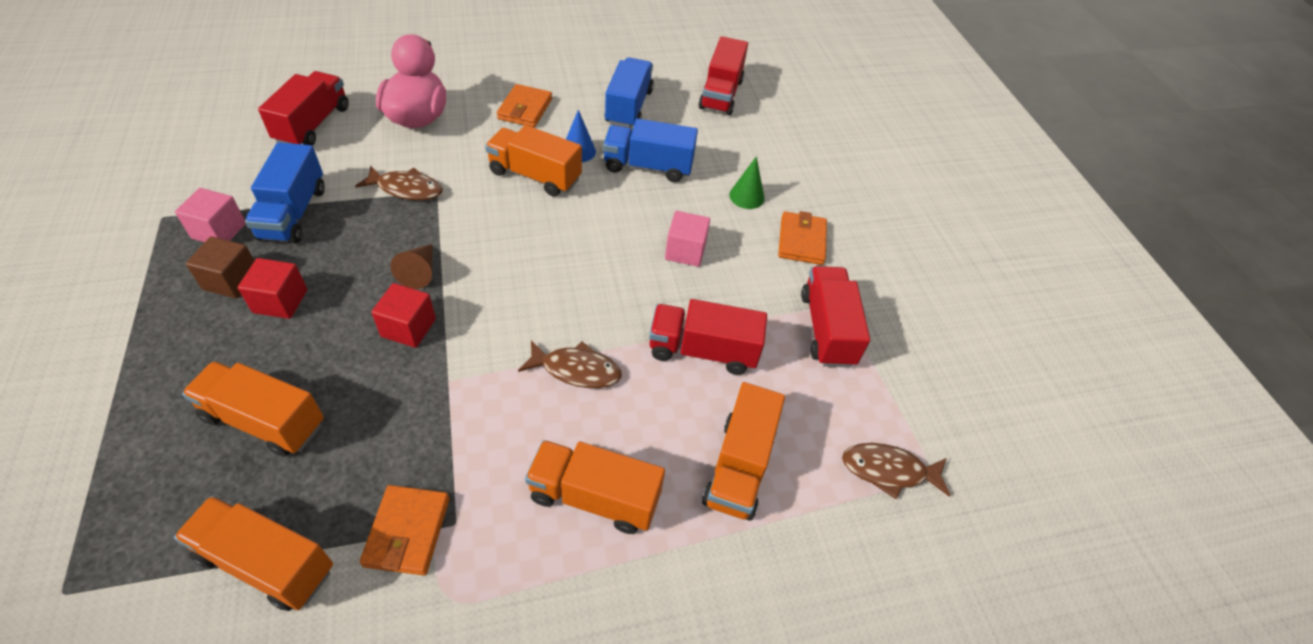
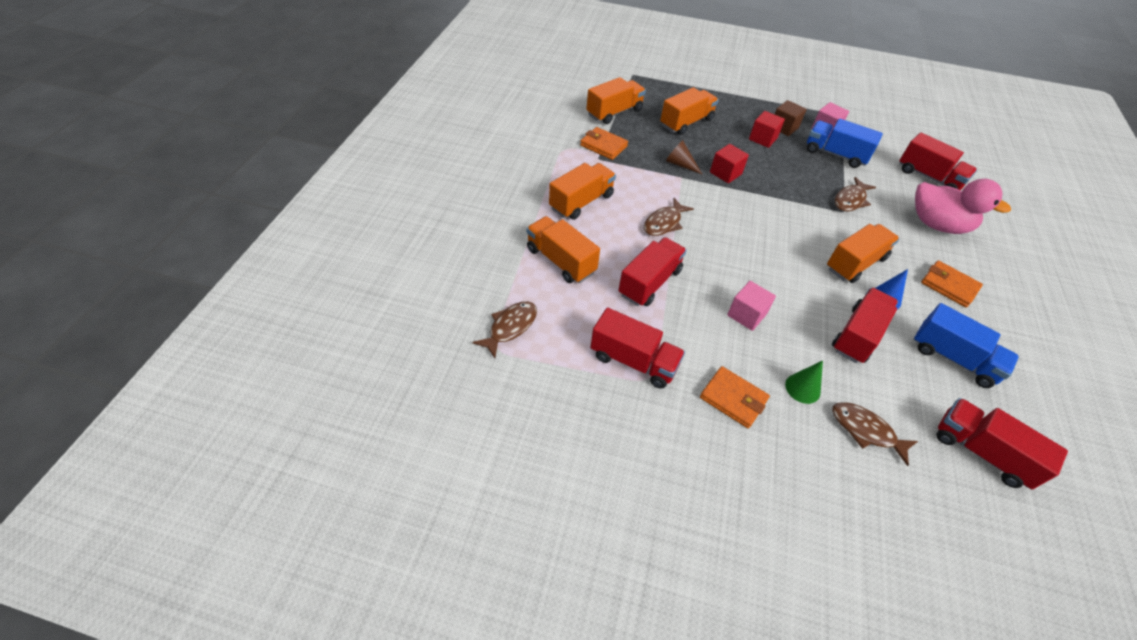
camera: 120 degrees right, 0 degrees up
brown cone [390,244,433,289] -> brown cone moved to [666,140,702,174]
blue truck [603,119,698,182] -> red truck [832,288,898,363]
none -> brown fish [832,402,918,466]

